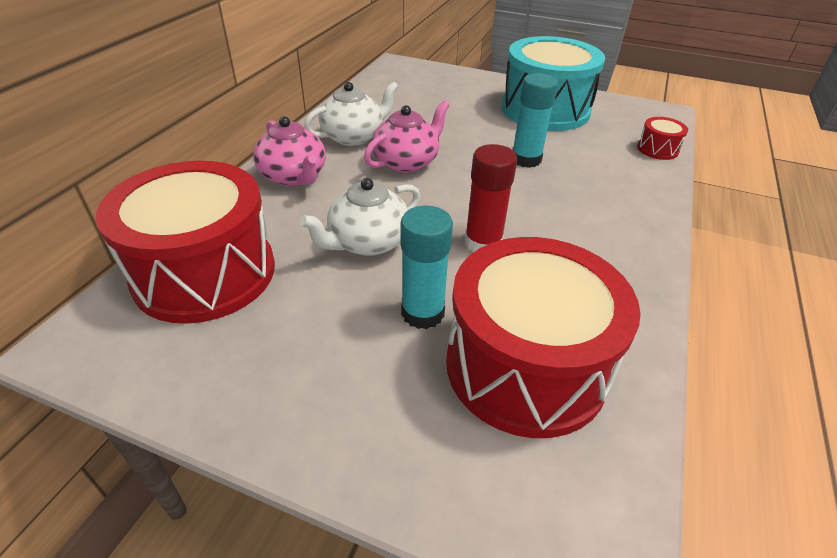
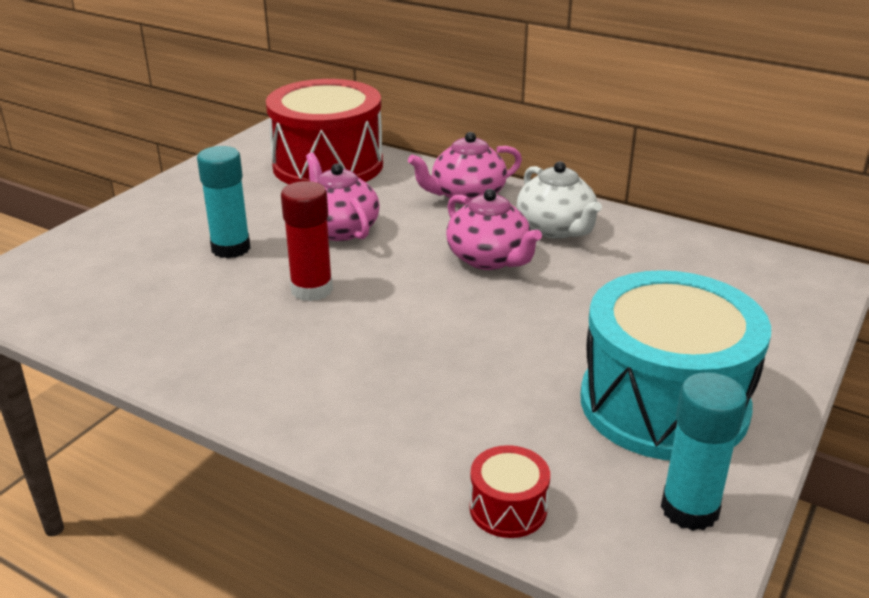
camera: 100 degrees right, 10 degrees down
white teapot [300,178,420,256] -> pink teapot [306,153,380,241]
red drum [446,237,641,438] -> none
turquoise glue stick [512,73,558,168] -> turquoise glue stick moved to [661,372,747,531]

